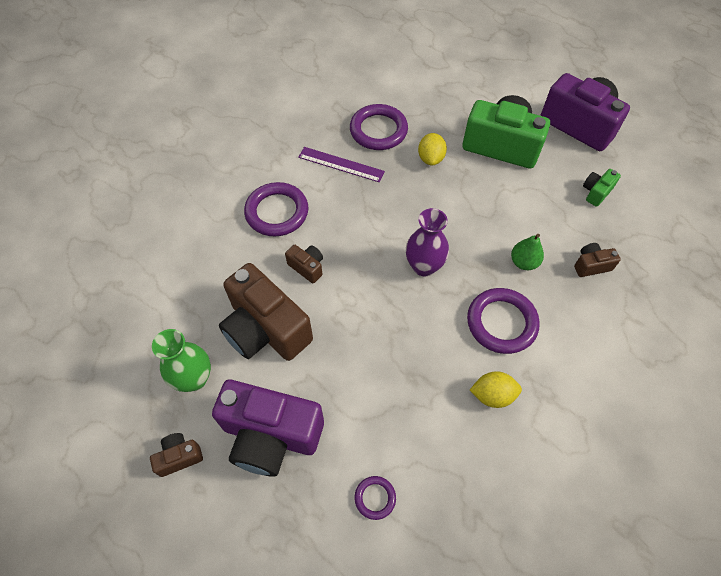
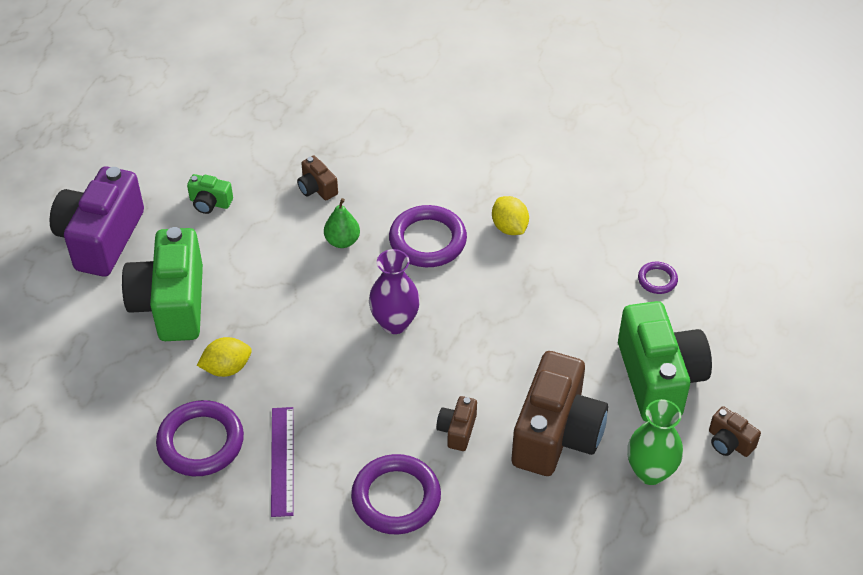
camera: 115 degrees left, 10 degrees down
purple camera [212,380,324,477] -> green camera [618,301,712,422]

